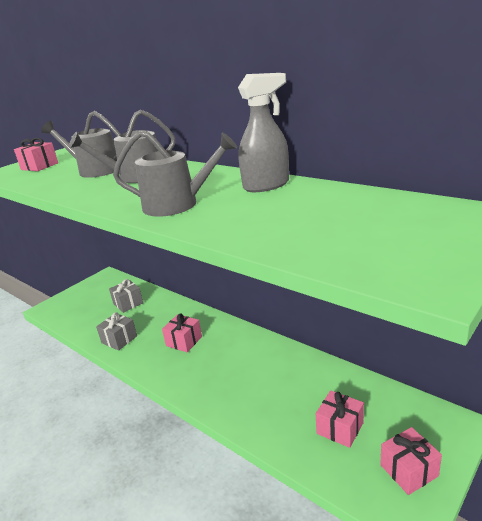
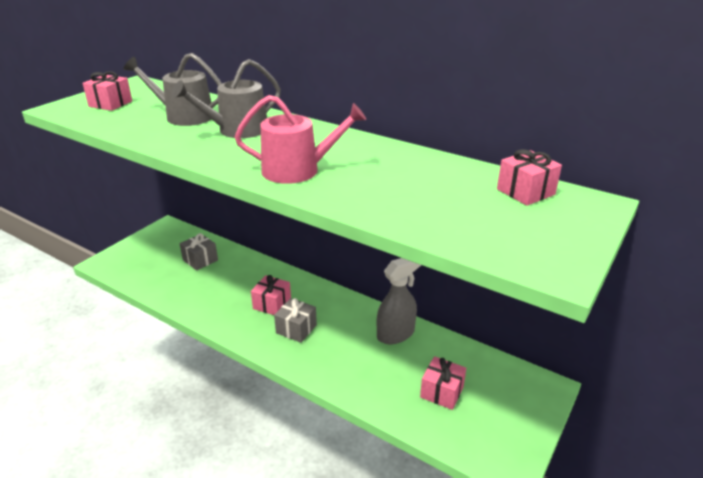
camera: 10 degrees left, 5 degrees up
grey gift [96,312,137,351] -> grey gift moved to [274,298,317,343]
grey watering can [113,131,237,217] -> pink watering can [235,95,366,184]
grey spray bottle [238,73,289,192] -> grey spray bottle moved to [377,258,421,344]
pink gift [380,427,442,495] -> pink gift moved to [497,149,562,206]

